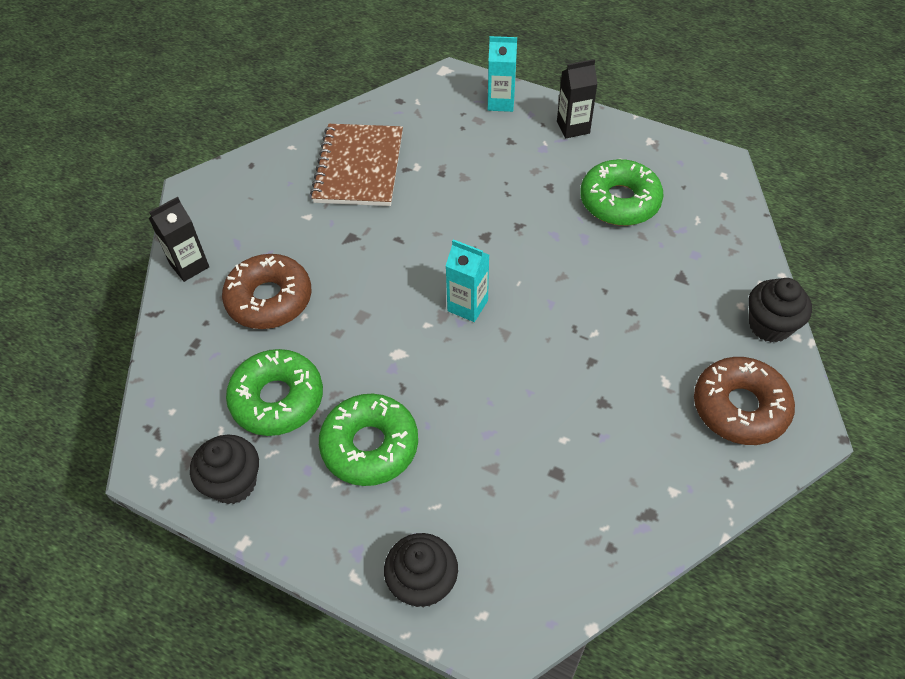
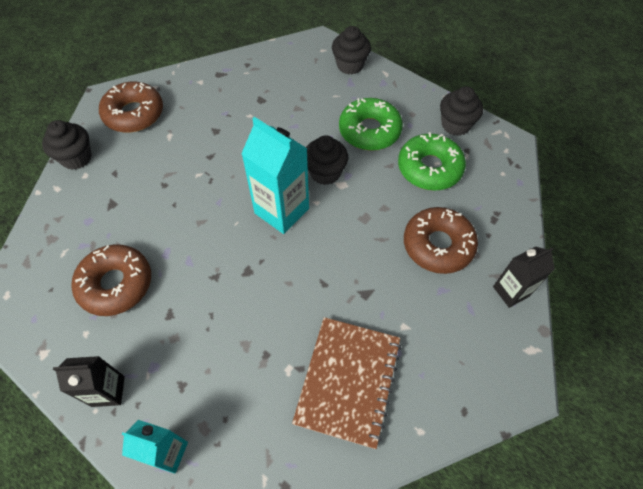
camera: 170 degrees left, 5 degrees up
turquoise carton [446,239,489,322] -> turquoise carton [241,117,309,234], size x1.64
green donut [580,159,664,226] -> brown donut [71,244,151,316]
none -> black cupcake [306,135,348,185]

